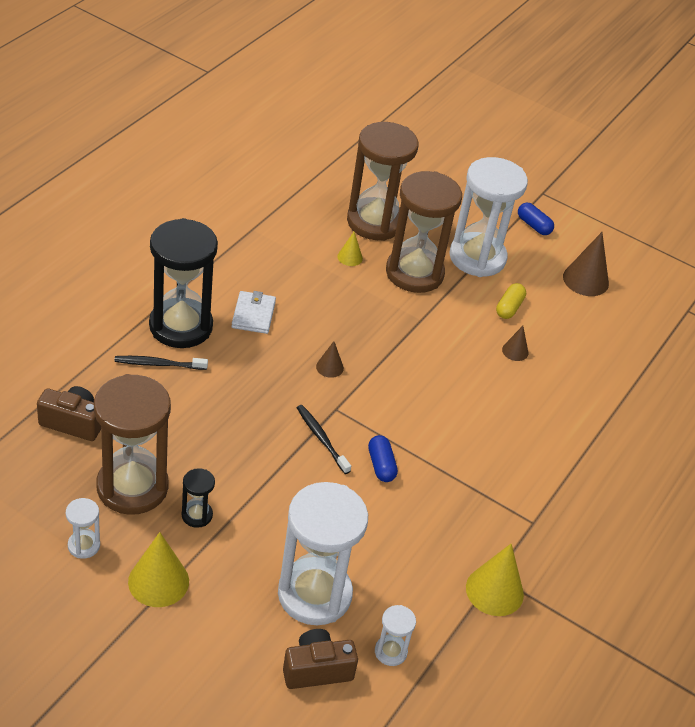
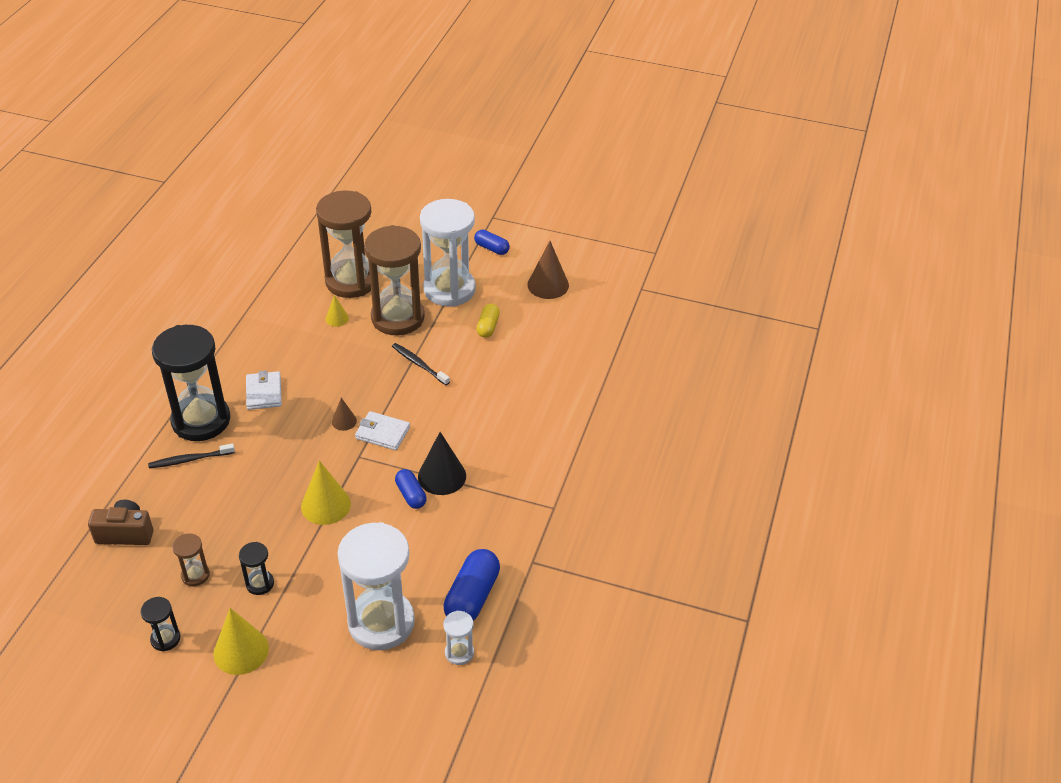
camera: 10 degrees left, 0 degrees up
white hourglass [66,498,100,559] -> black hourglass [141,597,180,651]
brown hourglass [94,374,171,515] -> brown hourglass [172,533,210,586], size x0.43
brown camera [283,629,358,689] -> none
black toothbrush [297,405,351,474] -> black toothbrush moved to [392,343,450,385]
yellow cone [466,543,524,616] -> yellow cone moved to [301,460,351,525]
brown cone [502,326,528,361] -> none
none -> white wallet [355,411,410,450]
none -> black cone [418,432,466,495]
none -> blue capsule [444,549,500,621]

